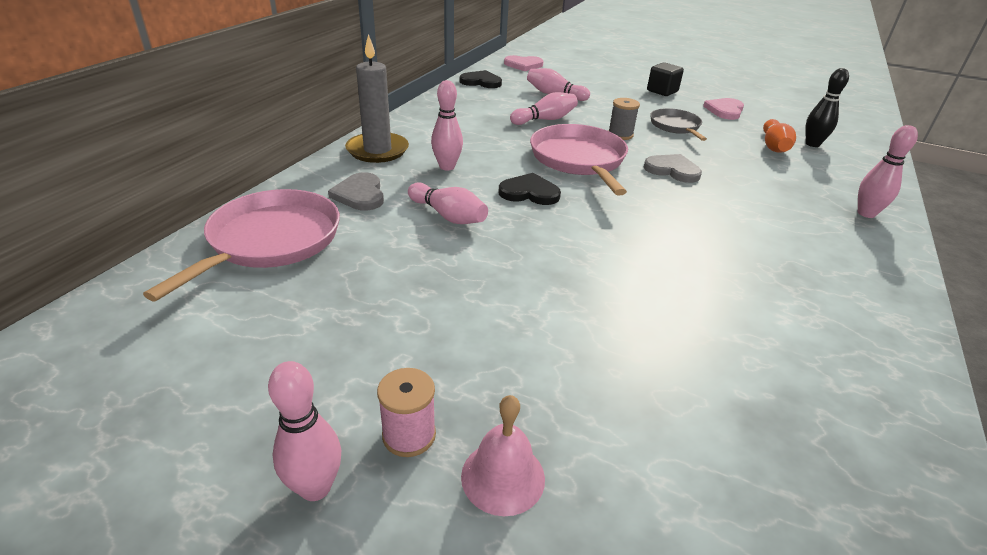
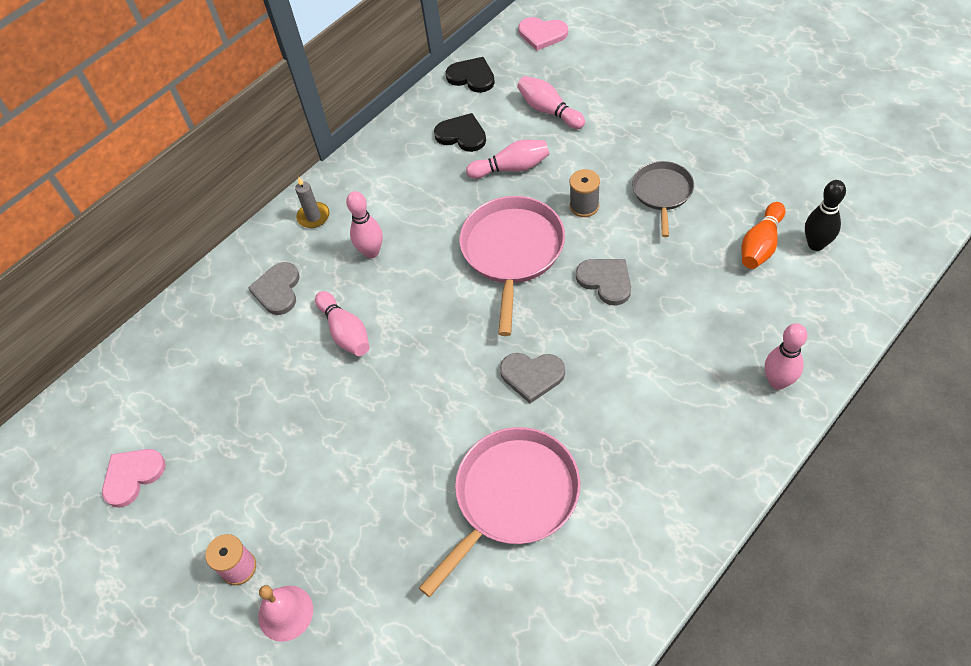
camera: 25 degrees right, 20 degrees up
pink pan [143,189,340,301] -> pink pan moved to [419,427,580,597]
pink bowling pin [268,361,341,501] -> none
grey candle [345,34,409,163] -> grey candle [295,176,330,228], size x0.53
black heart [498,173,561,205] -> black heart moved to [434,113,486,152]
black cube [647,62,684,96] -> none
pink heart [703,98,744,120] -> pink heart moved to [102,449,166,508]
none -> grey heart [500,353,565,403]

